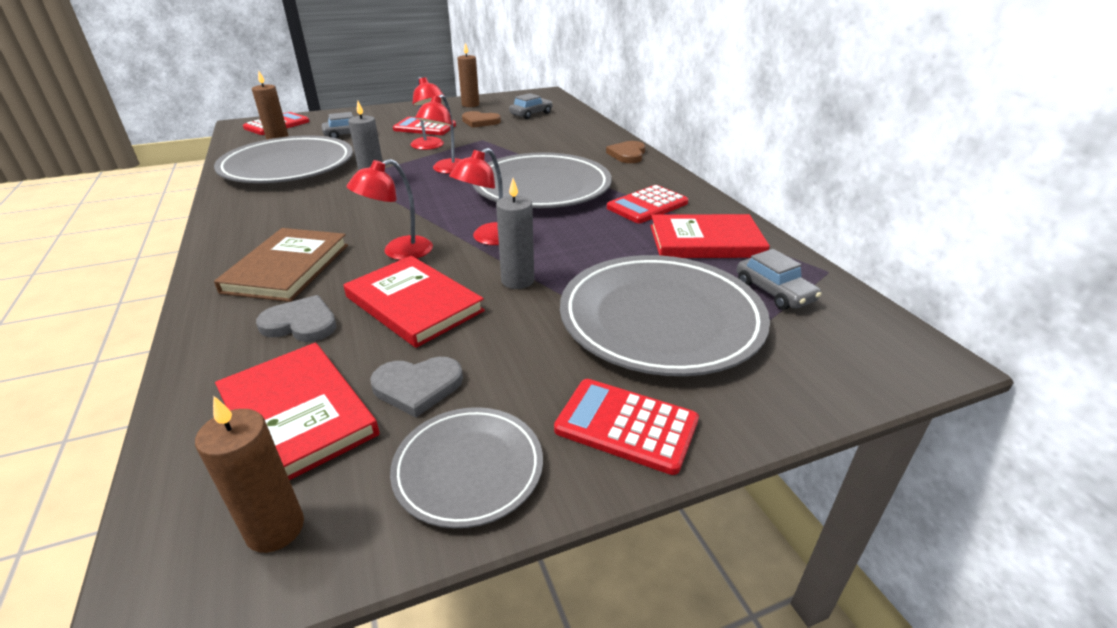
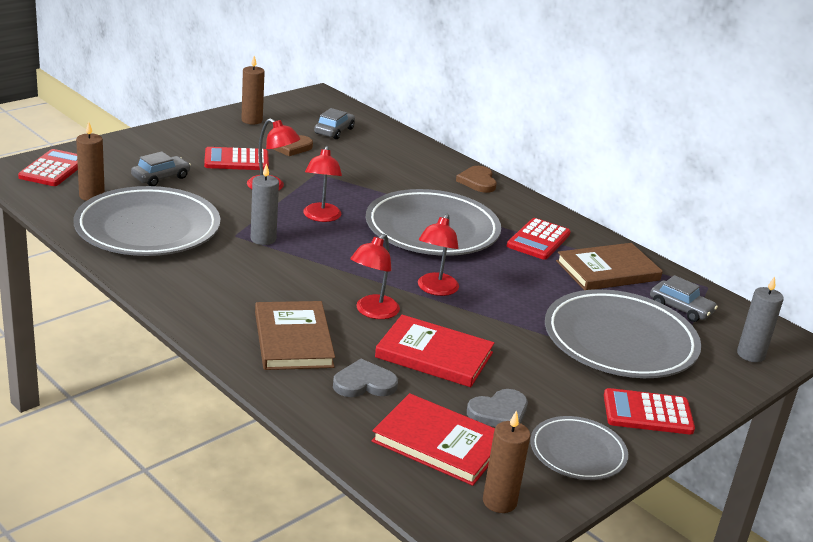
camera: 25 degrees left, 5 degrees down
grey candle [496,178,534,289] -> grey candle moved to [737,276,784,362]
red book [650,214,770,258] -> brown book [556,243,663,290]

